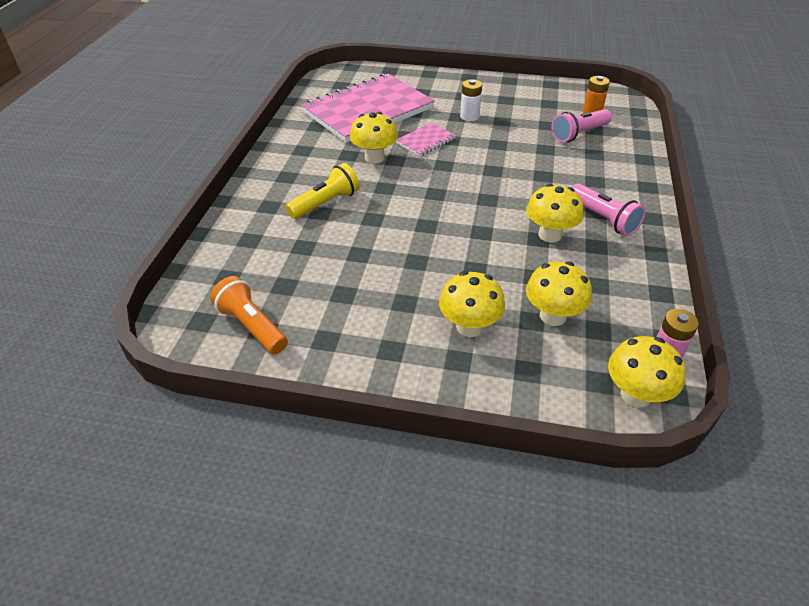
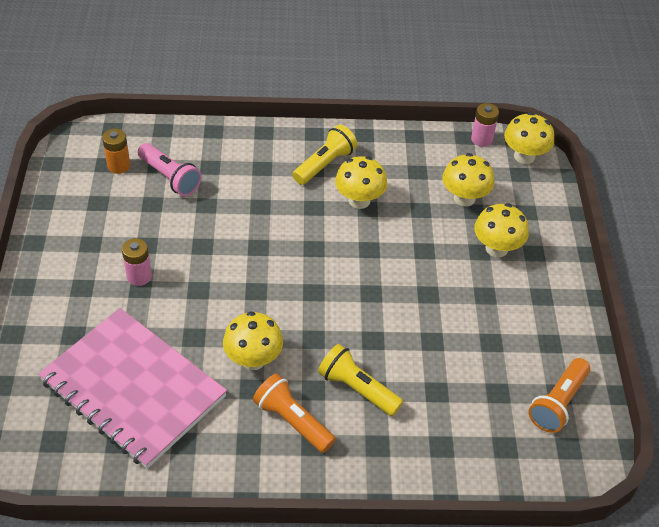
camera: 105 degrees left, 5 degrees up
pink notebook [396,123,456,156] -> none
white battery [460,79,482,121] -> pink battery [122,238,152,286]
pink flashlight [572,184,646,236] -> yellow flashlight [292,125,357,185]
none -> orange flashlight [253,374,336,453]

